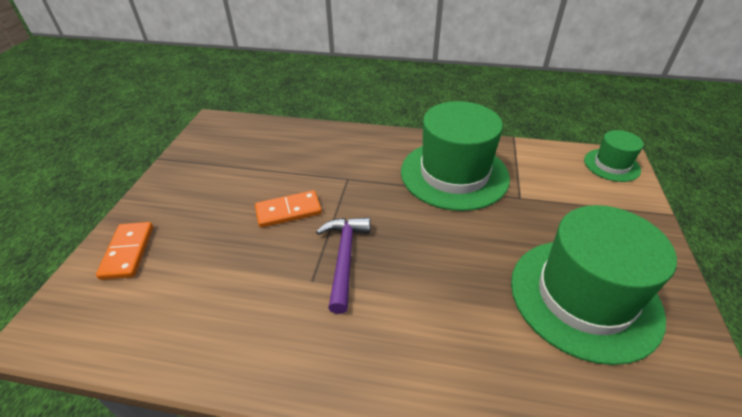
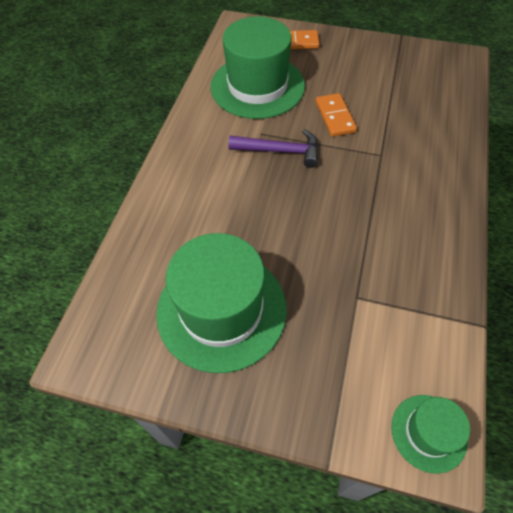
camera: 95 degrees right, 15 degrees up
green hat [401,101,510,211] -> green hat moved to [211,16,305,119]

